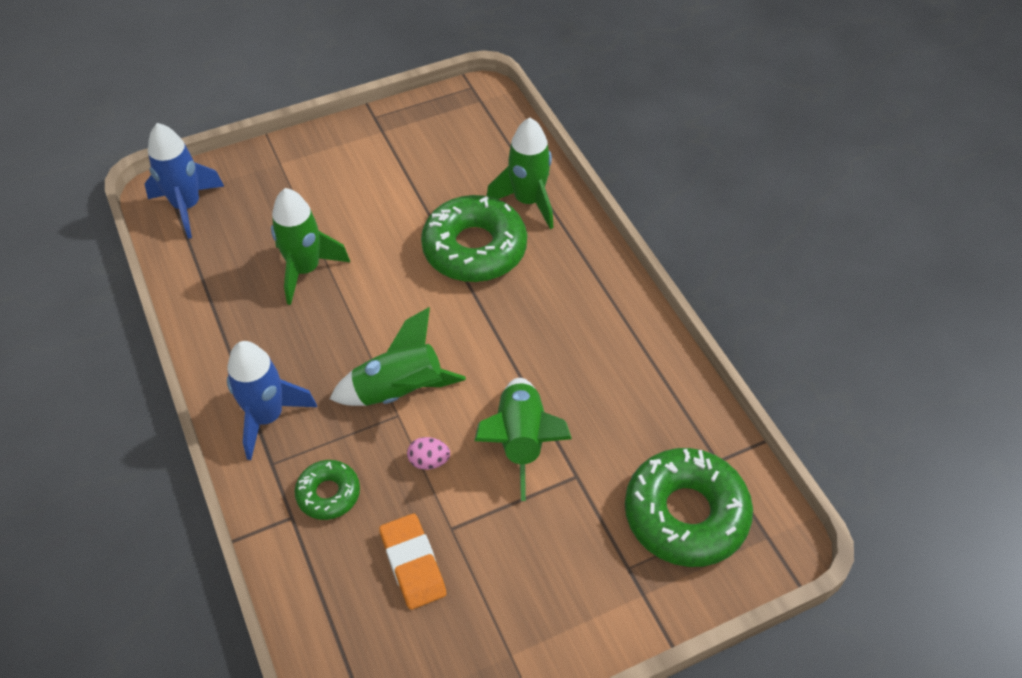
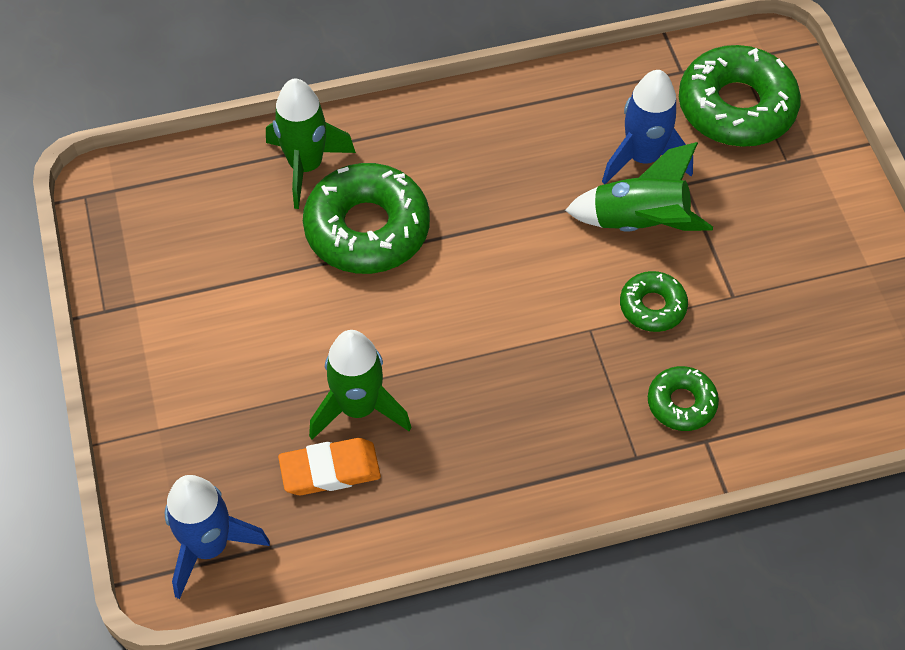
camera: 80 degrees left, 5 degrees up
blue rocket [227,341,317,460] -> blue rocket moved to [602,70,693,184]
green rocket [330,307,466,406] -> none
orange eraser [379,514,446,610] -> orange eraser moved to [278,438,381,495]
pink egg [407,437,450,470] -> green donut [620,271,688,332]

